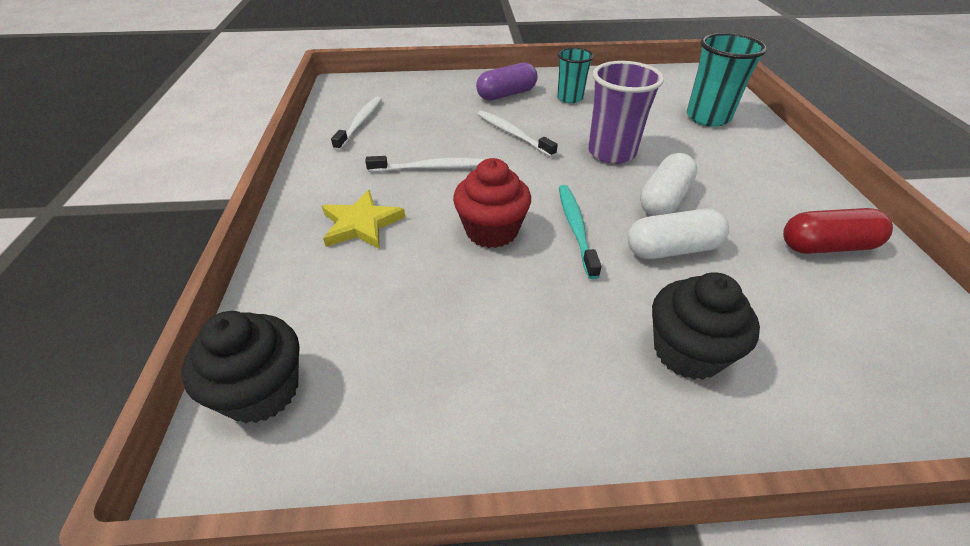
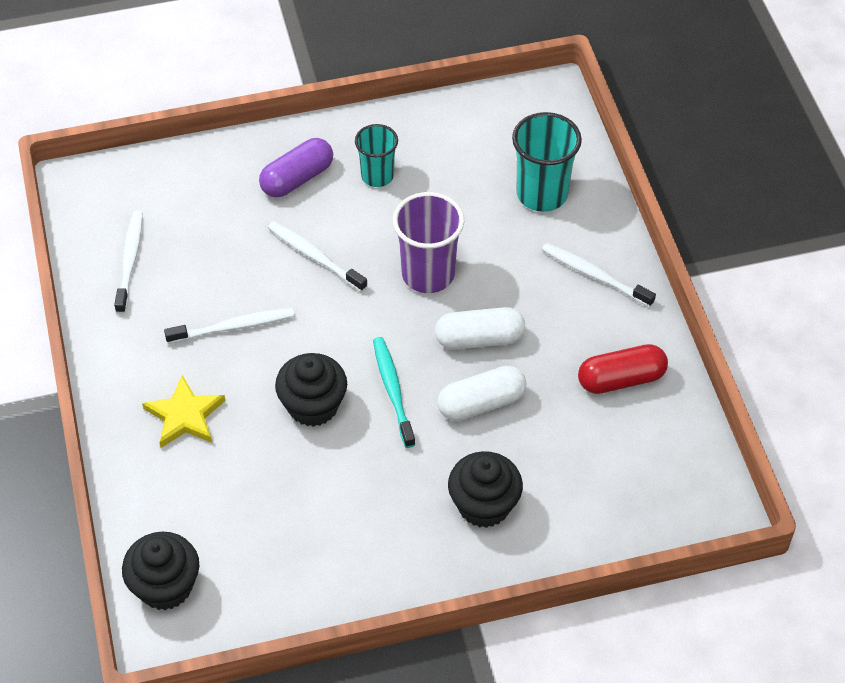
camera: 10 degrees left, 10 degrees up
red cupcake [453,158,531,248] -> black cupcake [275,353,347,427]
white capsule [640,153,697,216] -> white capsule turned 60 degrees clockwise [435,307,525,350]
none -> white toothbrush [542,243,656,307]

